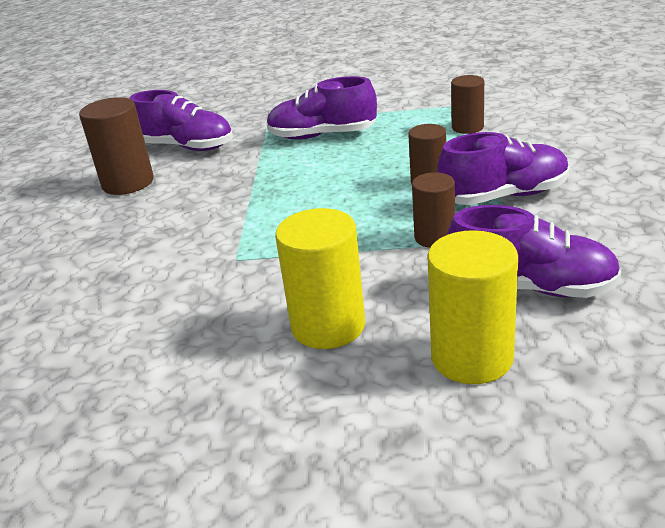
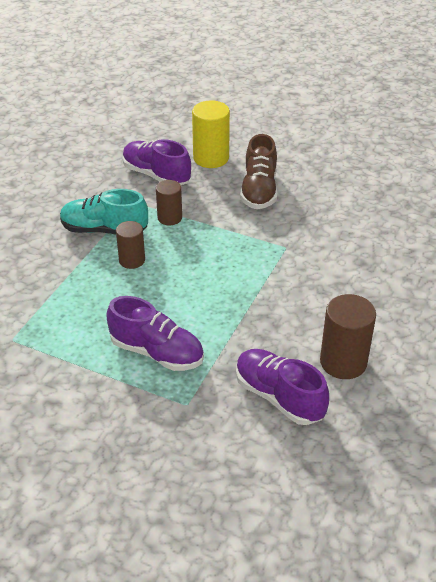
camera: 160 degrees left, 10 degrees up
yellow cylinder [275,208,365,349] -> brown shoe [240,134,278,209]
purple shoe [437,132,569,205] -> turquoise shoe [60,189,148,234]
brown cylinder [451,75,484,134] -> none

